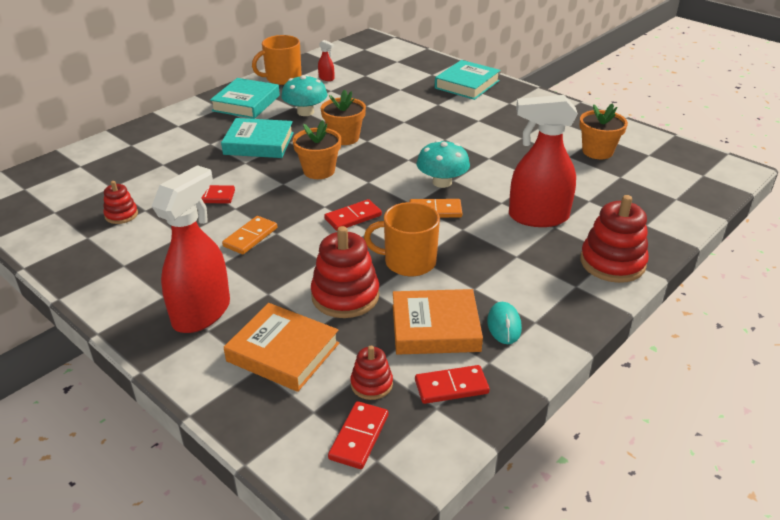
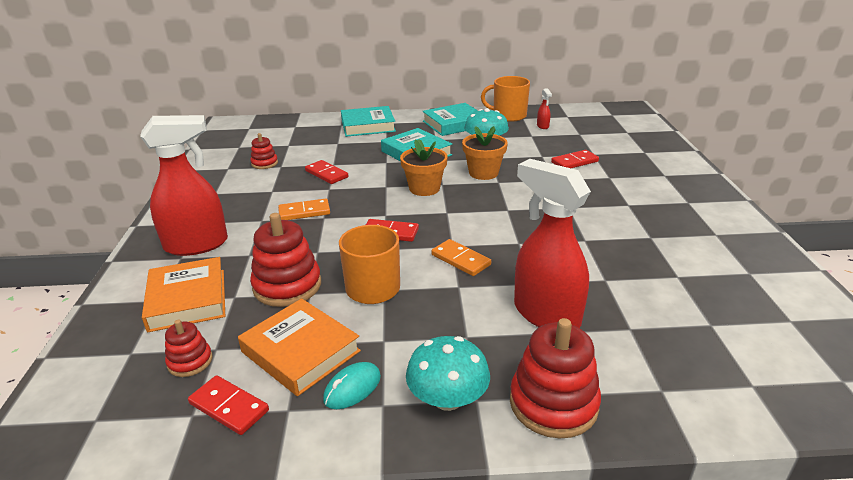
camera: 45 degrees right, 5 degrees down
red domino [328,401,388,469] -> red domino moved to [551,150,599,168]
turquoise mushroom [416,140,470,188] -> turquoise mushroom moved to [406,336,490,411]
turquoise book [435,60,501,100] -> turquoise book moved to [341,106,396,137]
orange flower pot [579,103,628,159] -> none

